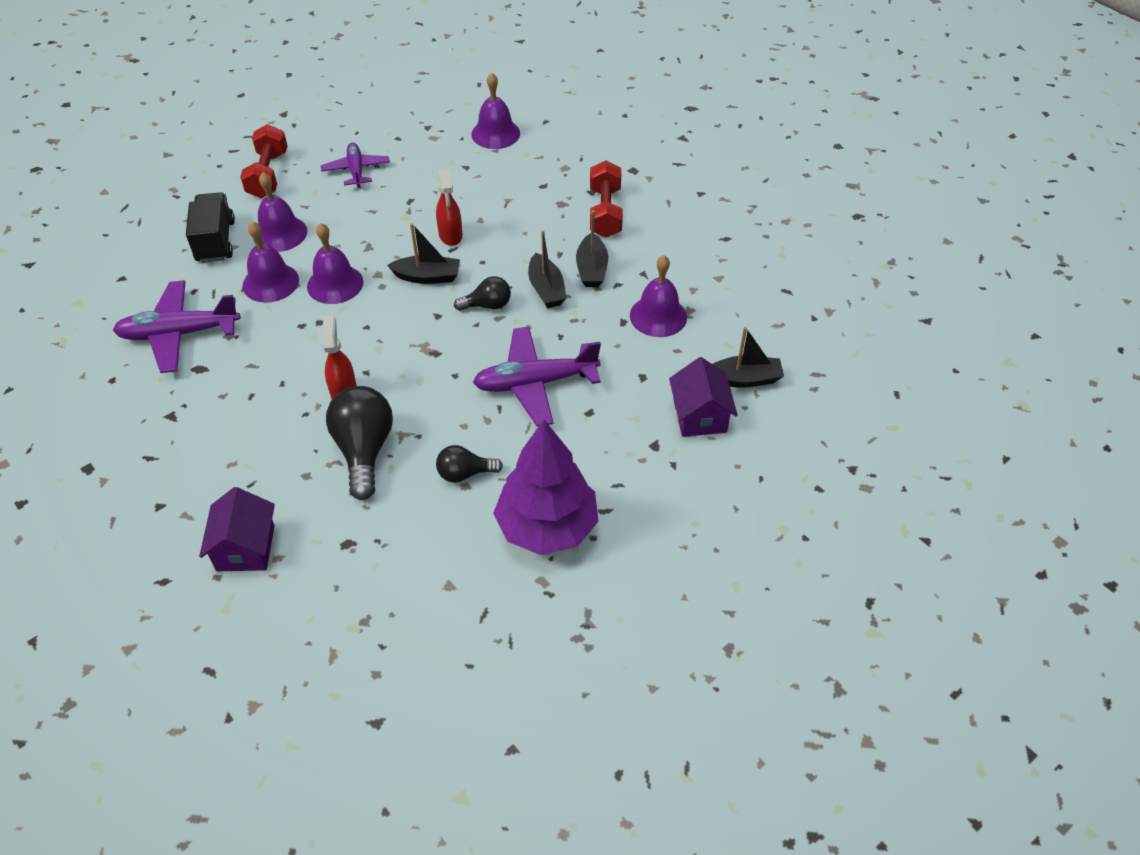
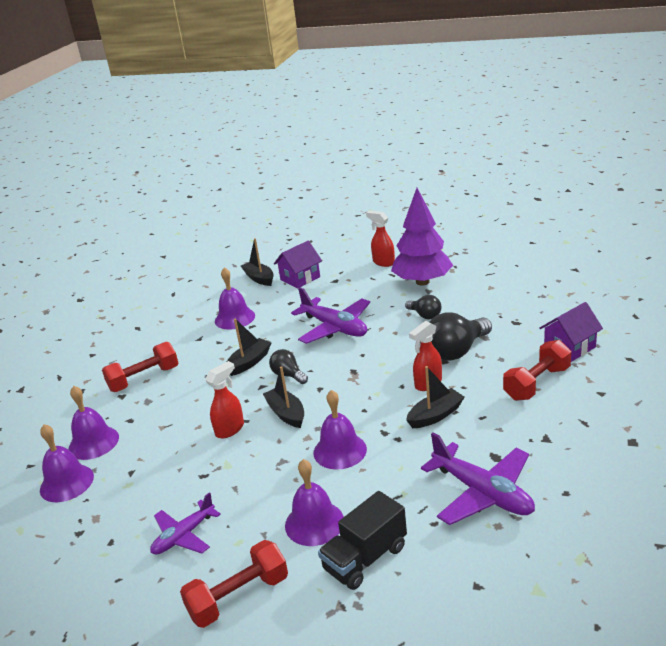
camera: 120 degrees left, 20 degrees down
purple bell [243,221,299,303] -> purple bell moved to [68,386,119,460]
black boat [576,210,608,287] -> black boat moved to [406,366,465,428]
none -> red spray bottle [366,211,395,267]
none -> red dumbbell [503,340,571,401]

